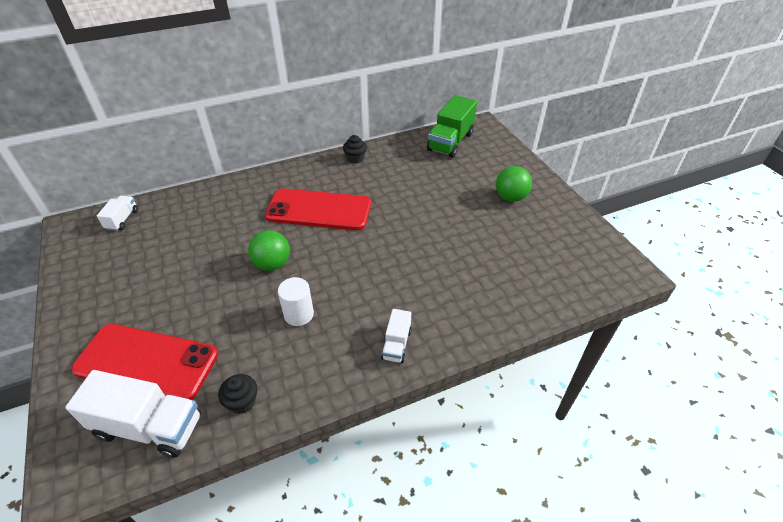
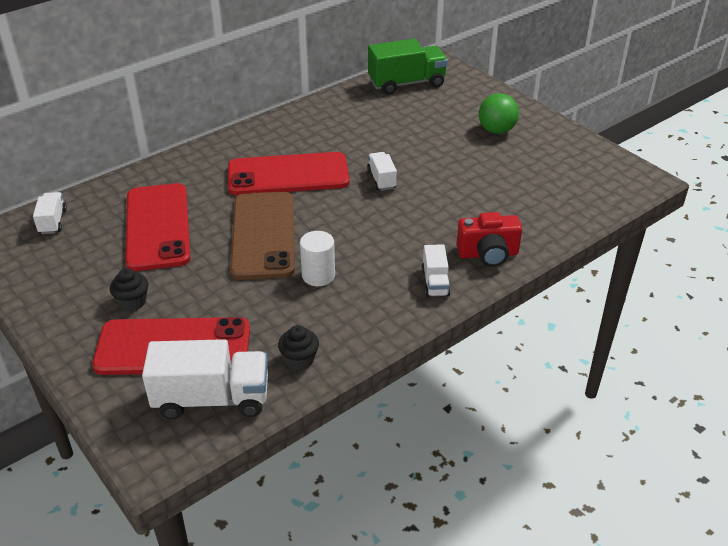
camera: 15 degrees left, 5 degrees down
green ball [248,230,290,271] -> brown phone [230,192,295,280]
black cupcake [343,135,367,164] -> black cupcake moved to [110,268,149,311]
green truck [427,95,477,158] -> green truck turned 120 degrees counterclockwise [368,39,448,95]
none -> red phone [125,183,191,271]
none -> white truck [367,152,397,191]
none -> red camera [456,212,522,267]

